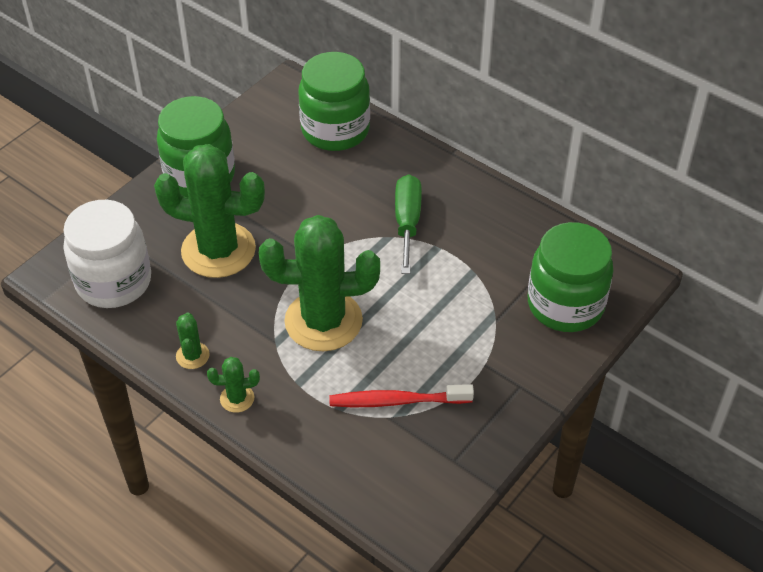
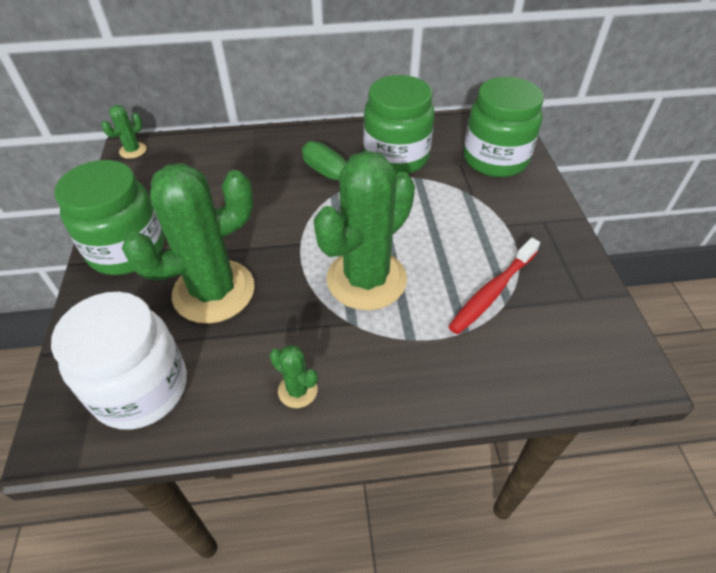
camera: 45 degrees left, 0 degrees up
green cactus [207,357,260,413] -> green cactus moved to [102,105,147,159]
green jar [299,52,370,151] -> green jar moved to [364,75,434,174]

